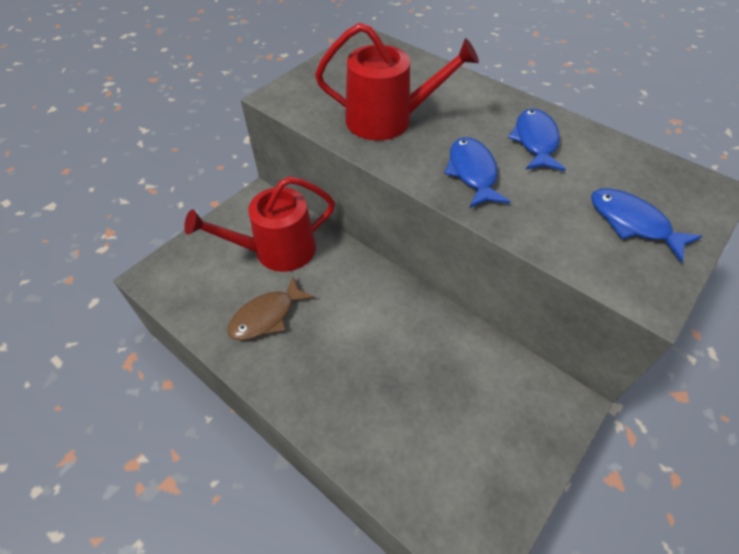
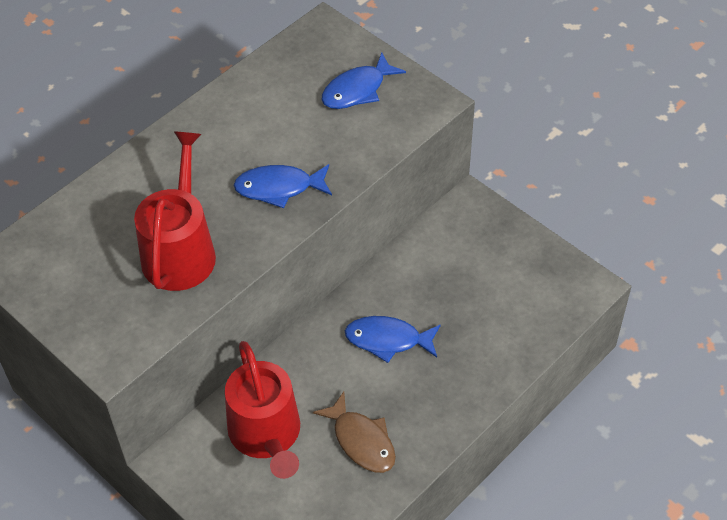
camera: 85 degrees left, 0 degrees up
blue fish [508,108,566,171] -> blue fish moved to [345,316,441,363]

